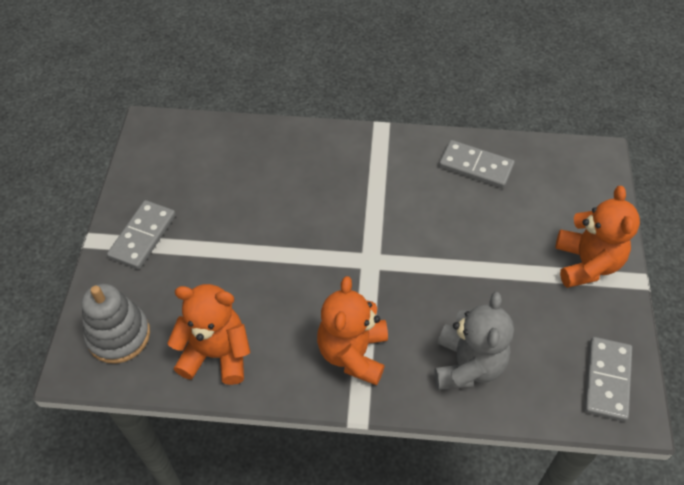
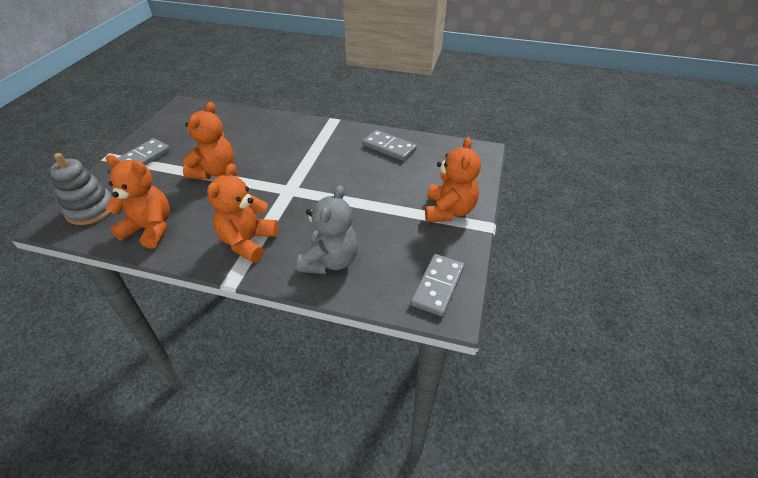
camera: 10 degrees right, 10 degrees down
none -> orange teddy bear [183,102,234,179]

